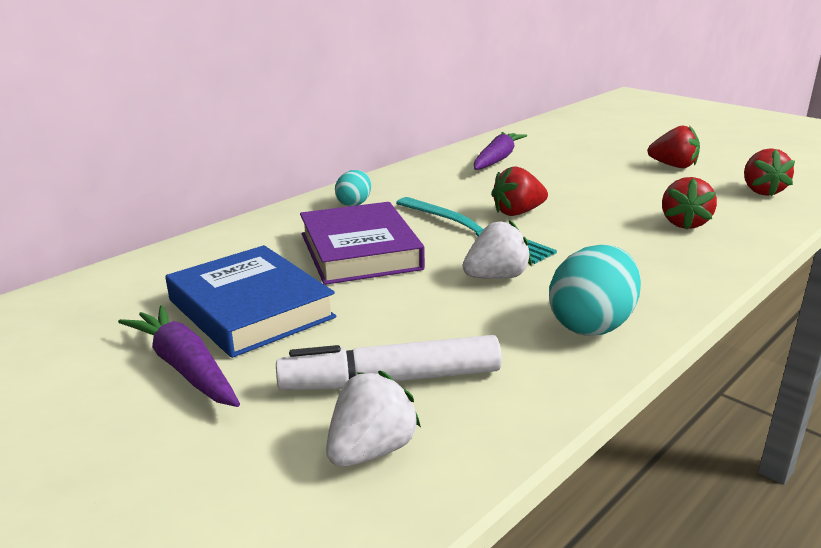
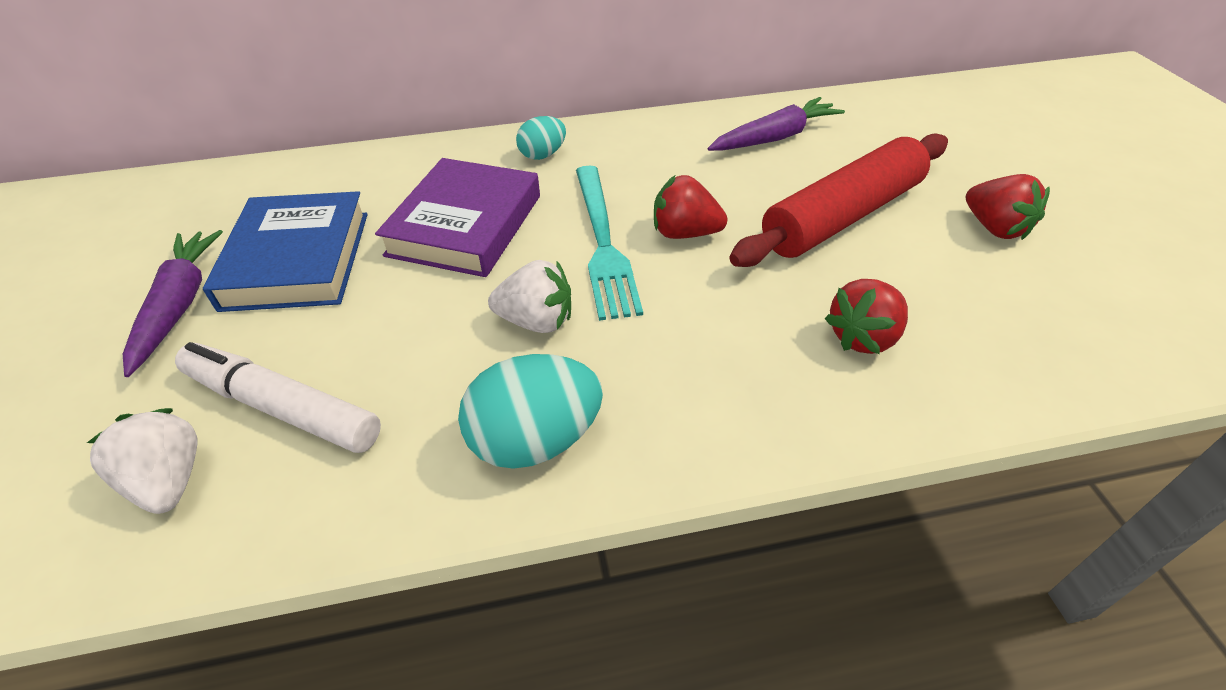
camera: 35 degrees right, 20 degrees up
white strawberry [326,371,421,467] -> white strawberry turned 105 degrees counterclockwise [87,408,197,514]
red strawberry [744,148,795,196] -> none
none -> red rolling pin [730,133,948,267]

